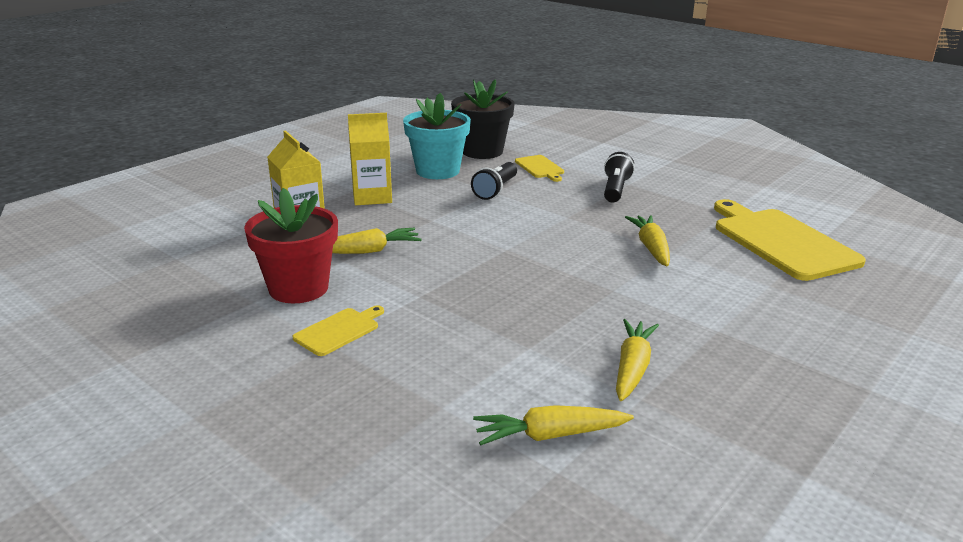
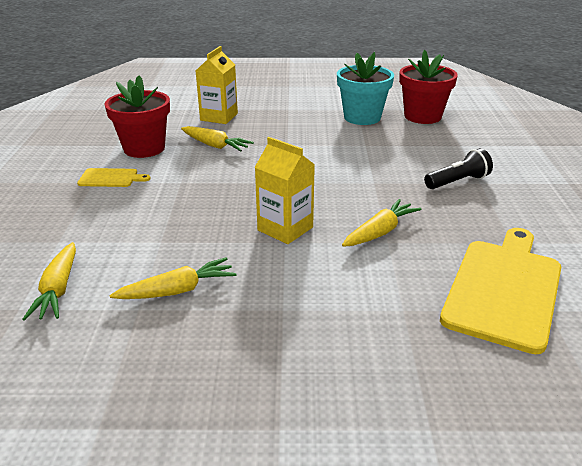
camera: 50 degrees right, 5 degrees up
yellow carton [348,113,392,205] -> yellow carton moved to [255,137,315,244]
black flower pot [451,79,515,159] -> red flower pot [399,50,458,124]
black flashlight [471,162,517,200] -> none
yellow carrot [473,405,634,446] -> yellow carrot turned 135 degrees counterclockwise [23,242,76,321]
yellow cutting board [515,155,564,182] -> none

